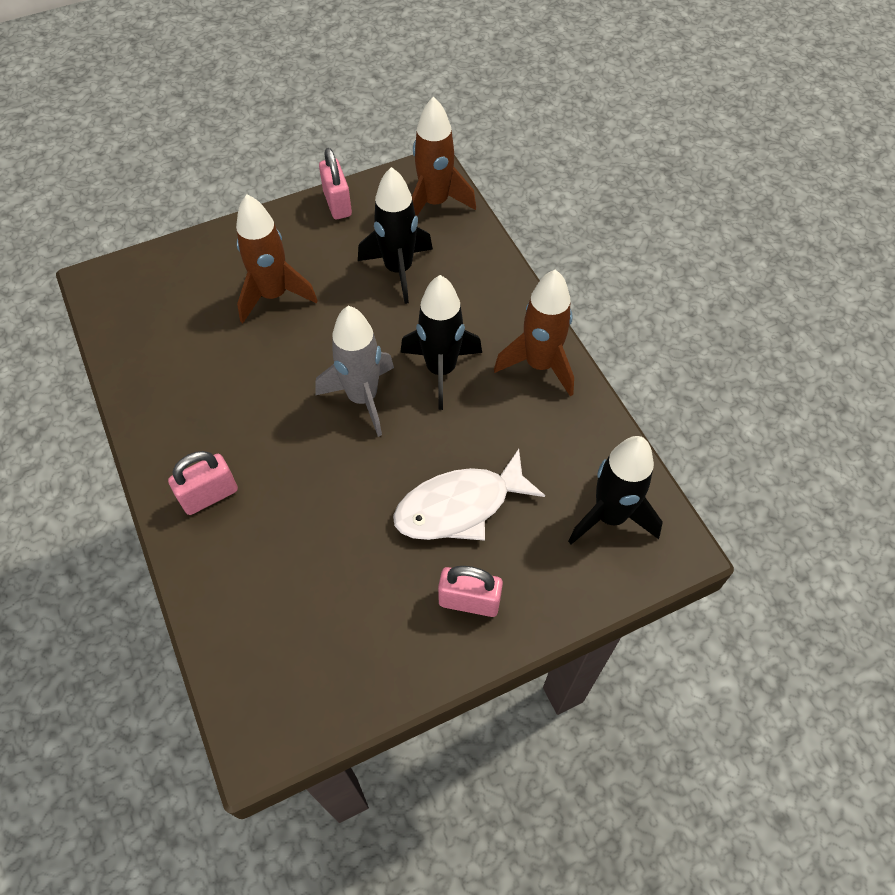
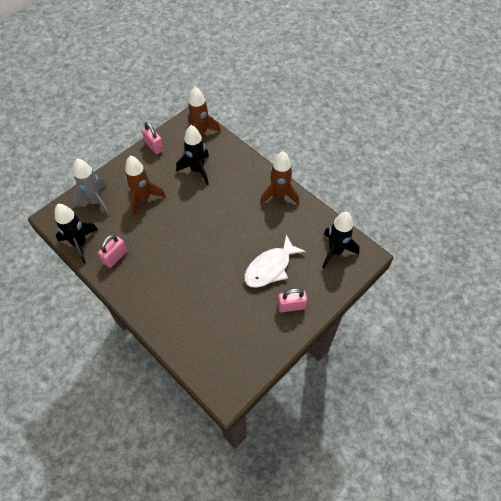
camera: 20 degrees left, 0 degrees up
pink padlock [168,451,238,515] -> pink padlock moved to [98,235,127,268]
grey rocket [316,306,394,437] -> grey rocket moved to [72,158,110,216]
black rocket [400,275,482,410] -> black rocket moved to [55,204,98,263]

